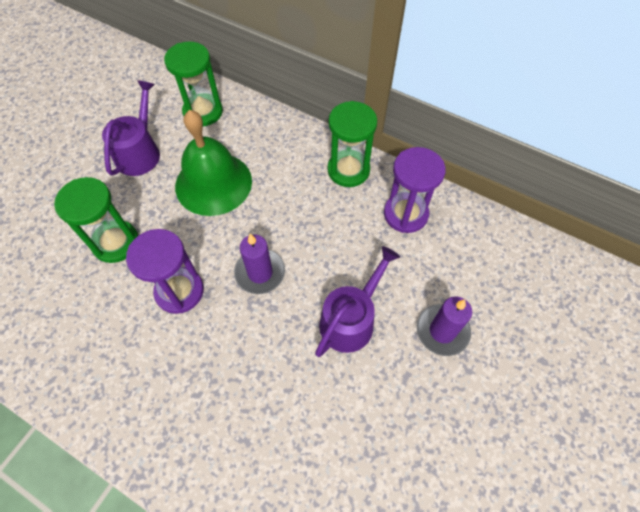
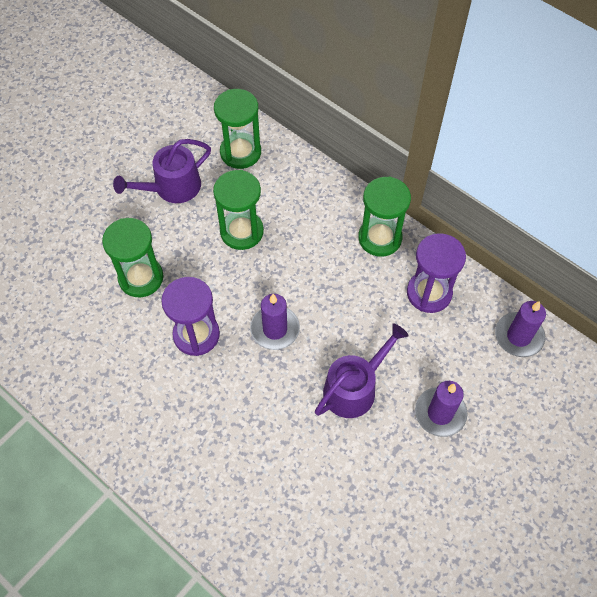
camera: 10 degrees right, 0 degrees up
purple watering can [102,80,160,176] -> purple watering can turned 150 degrees counterclockwise [113,139,211,203]
green bell [175,110,252,216] -> green hourglass [213,170,264,250]
none -> purple candle [495,301,546,357]

